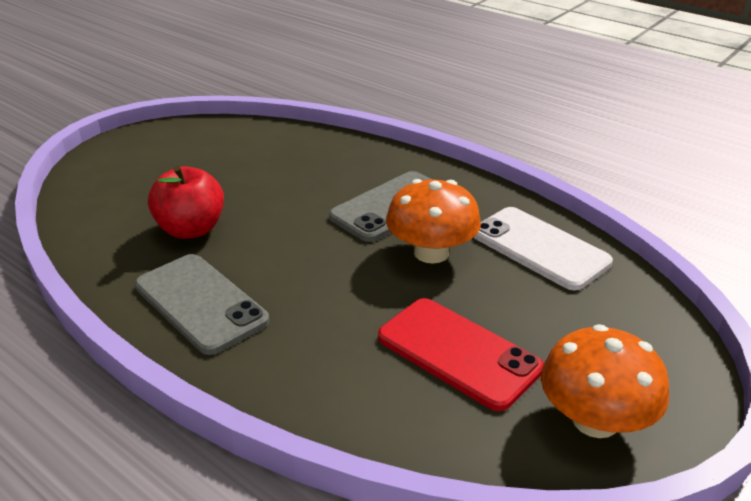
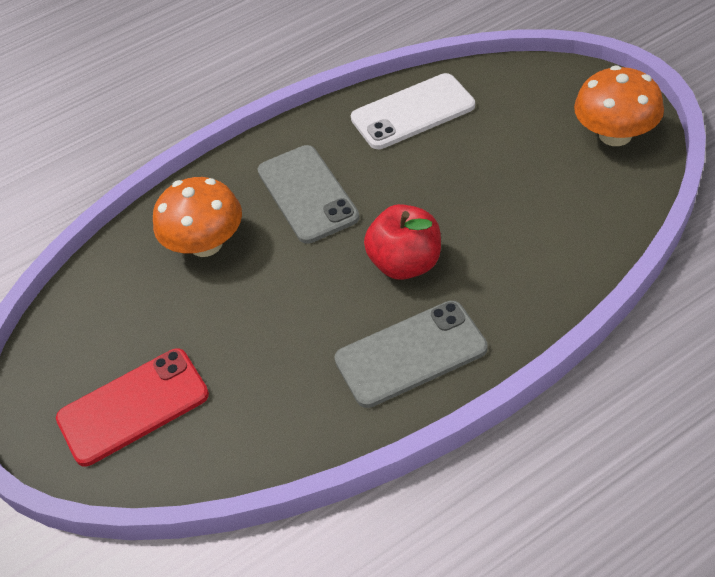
camera: 65 degrees left, 15 degrees up
red apple [148,166,224,239] -> red apple moved to [364,204,441,280]
red phone [378,298,544,411] -> red phone moved to [56,349,209,466]
orange mushroom [386,179,481,264] -> orange mushroom moved to [153,177,242,257]

